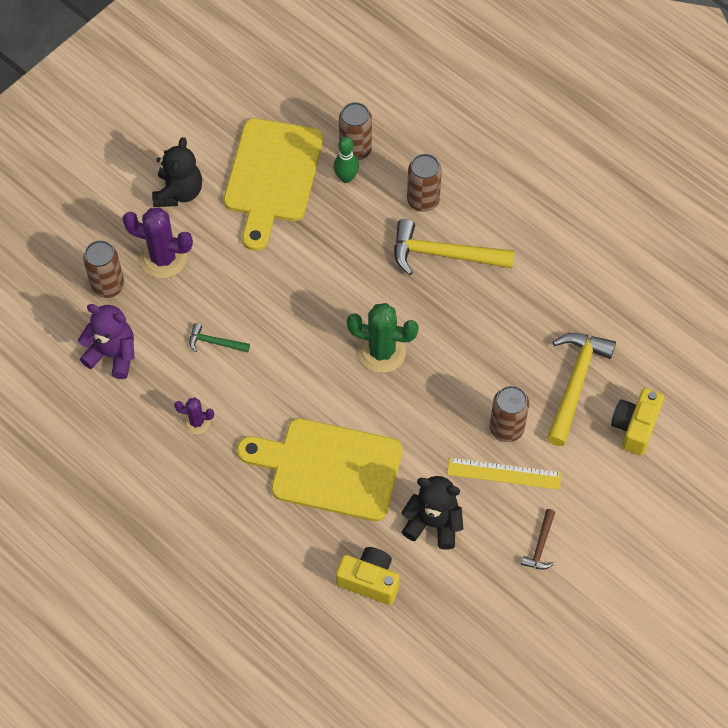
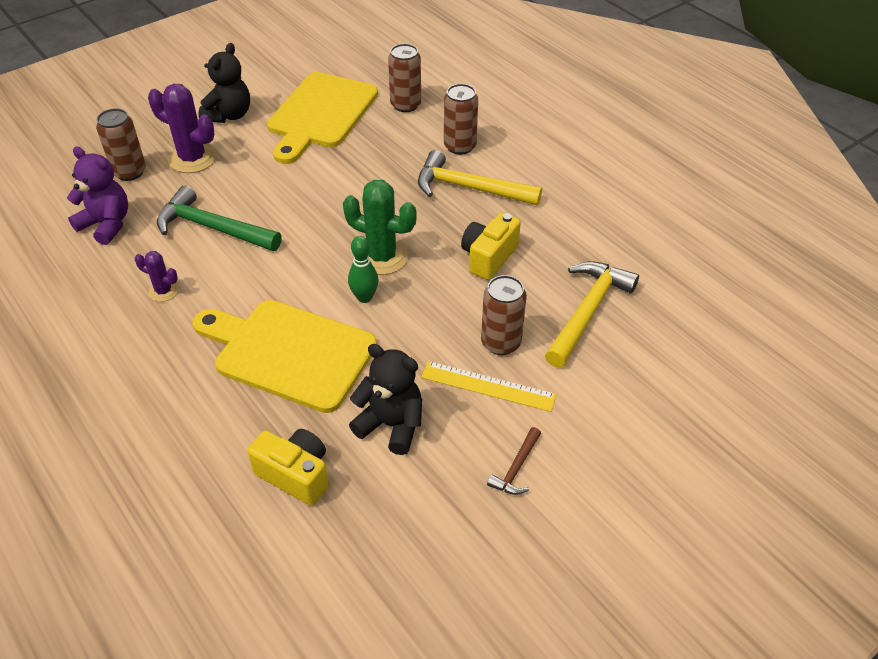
camera: 10 degrees right, 15 degrees down
green hammer [189,323,250,352] -> green hammer [157,185,282,251], size x2.03
green bowling pin [334,137,359,183] -> green bowling pin moved to [348,236,378,303]
yellow camera [611,388,664,455] -> yellow camera moved to [461,213,521,280]

